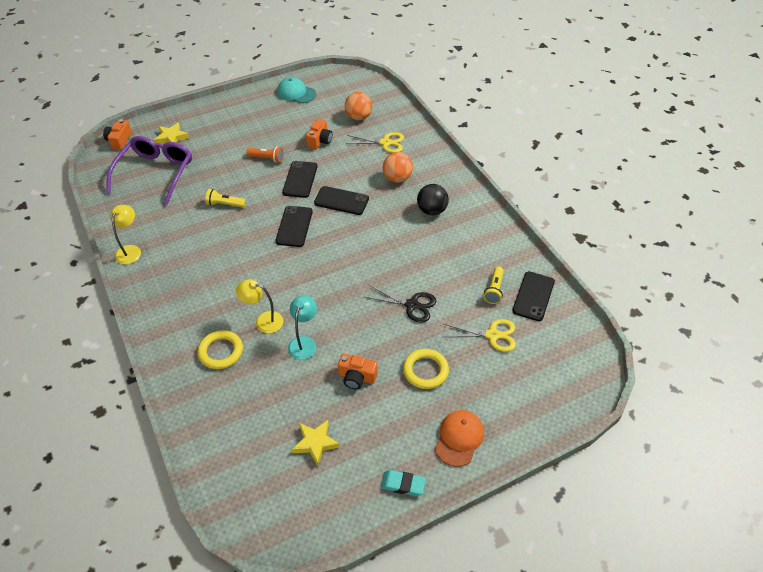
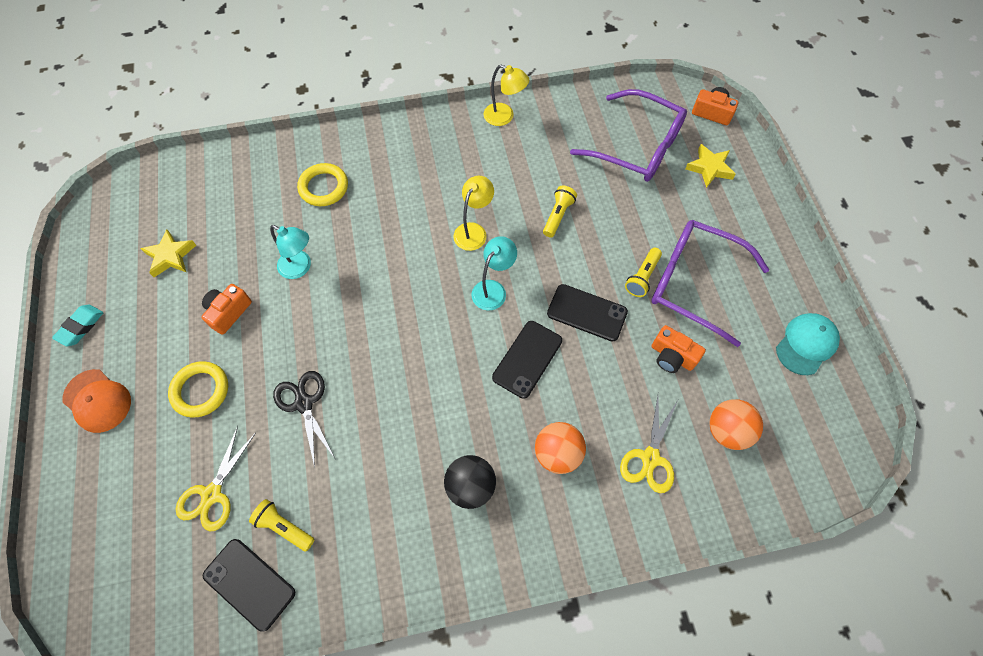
camera: 105 degrees right, 15 degrees up
yellow lamp [236,279,284,333] -> yellow lamp moved to [453,176,494,251]
orange flashlight [246,147,284,163] -> yellow flashlight [625,248,662,297]
black phone [276,206,313,247] -> turquoise lamp [472,236,517,310]
black scissors [365,285,436,323] -> black scissors turned 120 degrees clockwise [273,371,335,468]
none -> purple glasses [651,220,769,347]

